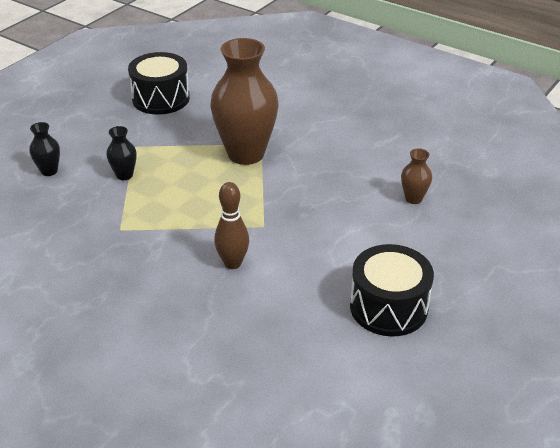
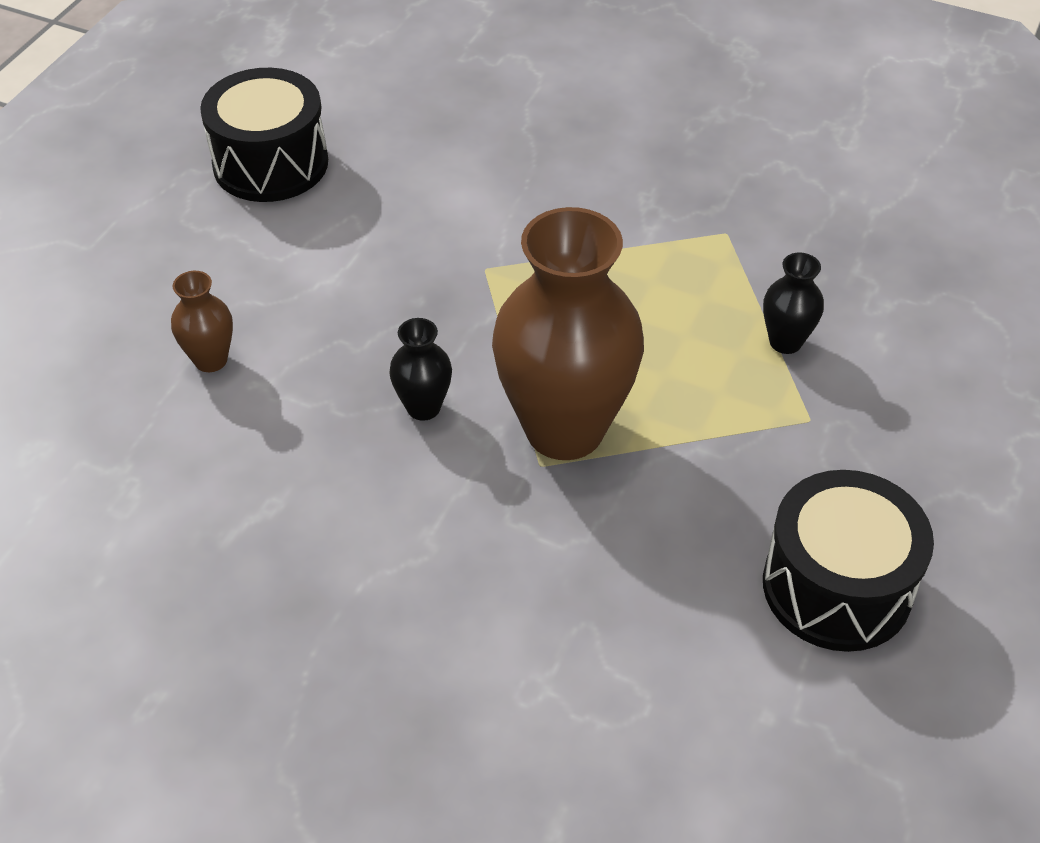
camera: 170 degrees right, 10 degrees up
black vase [29,122,60,176] -> black vase moved to [389,318,452,421]
brown bowling pin [214,182,249,269] -> none

